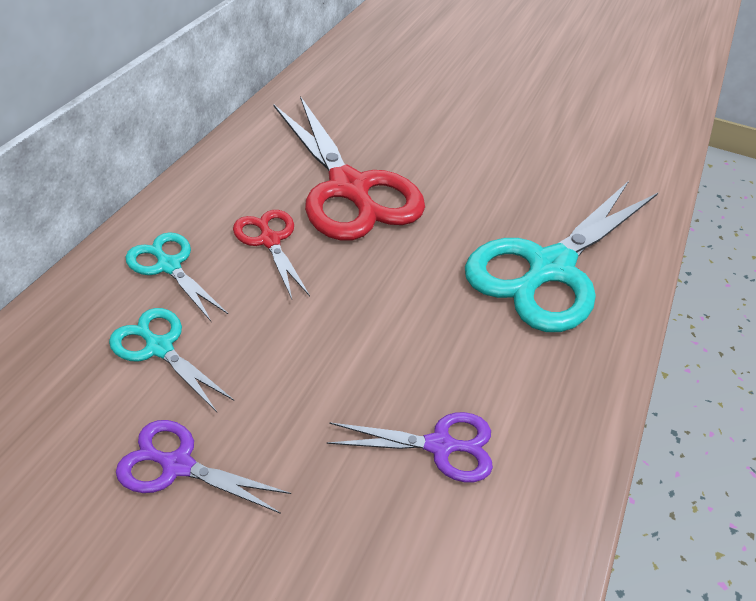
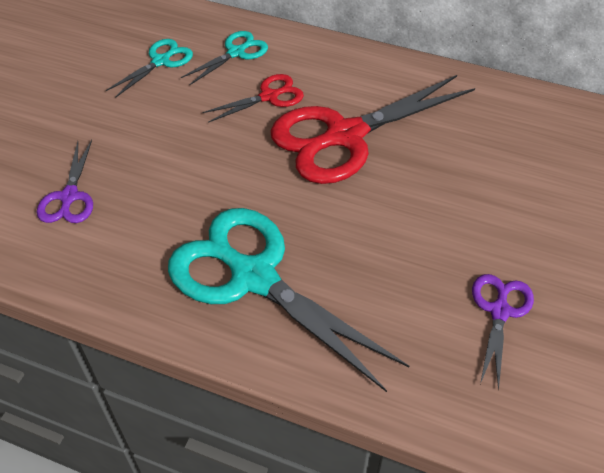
camera: 90 degrees right, 5 degrees up
purple scissors [116,420,291,514] -> purple scissors moved to [472,274,534,391]

